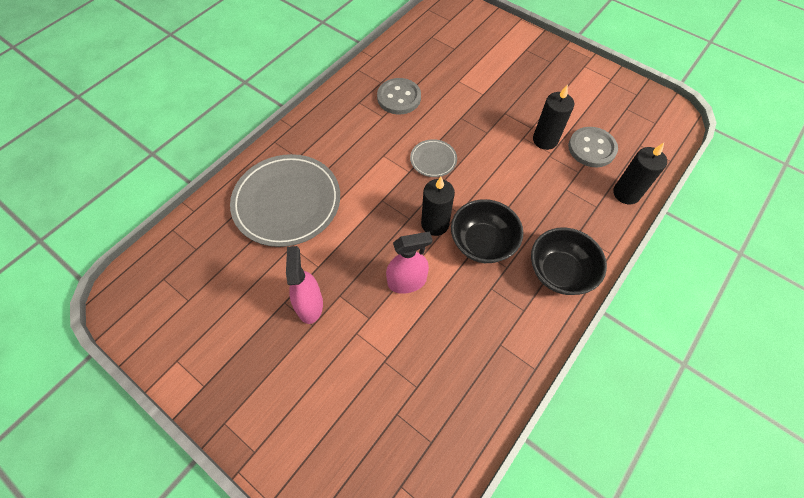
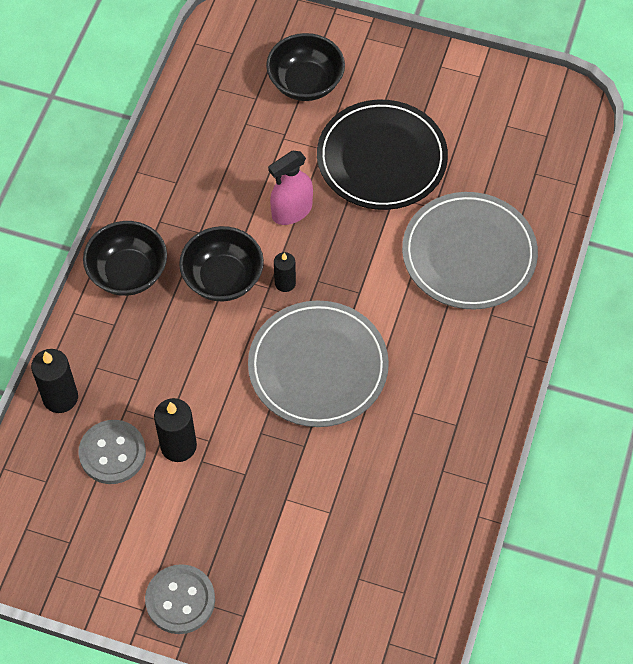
camera: 160 degrees right, 0 degrees up
pink spray bottle [286,246,323,324] -> black plate [317,100,448,210]
grey button [377,78,421,114] -> grey button moved to [145,564,215,634]
grey plate [410,139,457,177] -> grey plate [248,300,389,427], size x2.19
black candle [421,177,455,236] -> black candle [274,252,296,292], size x0.62
none -> black bowl [266,33,345,101]

